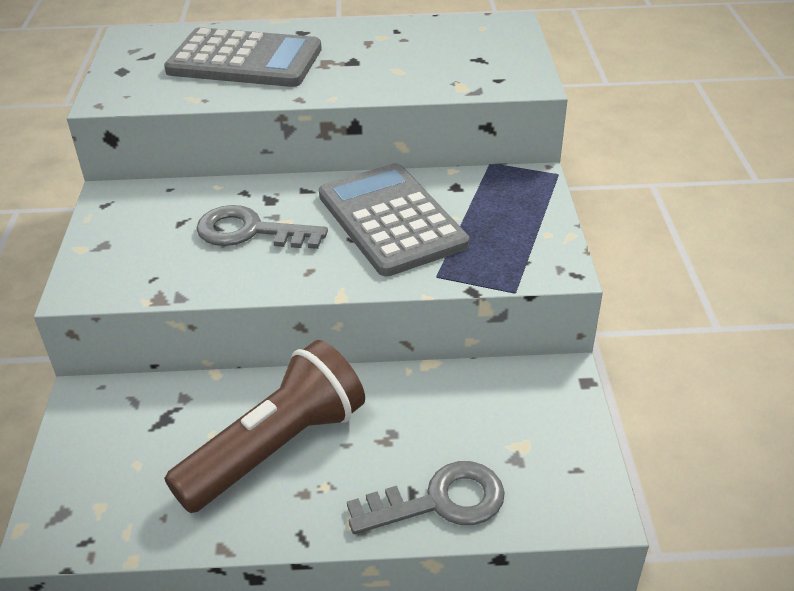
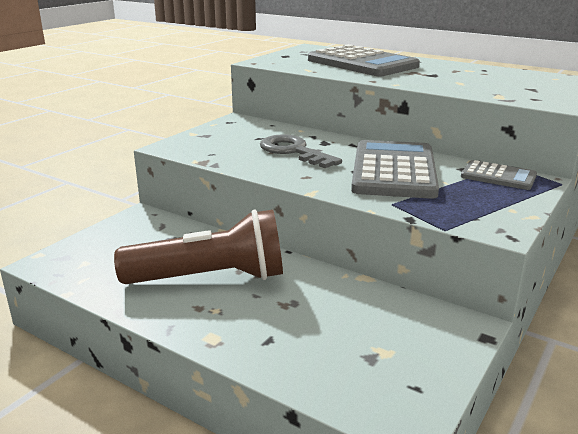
camera: 35 degrees right, 15 degrees down
grey key [347,461,505,534] -> none
none -> grey calculator [461,160,537,190]

